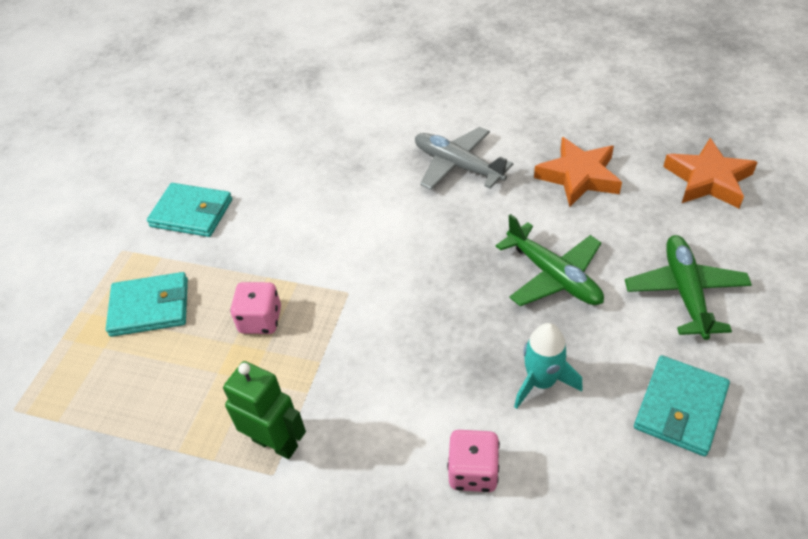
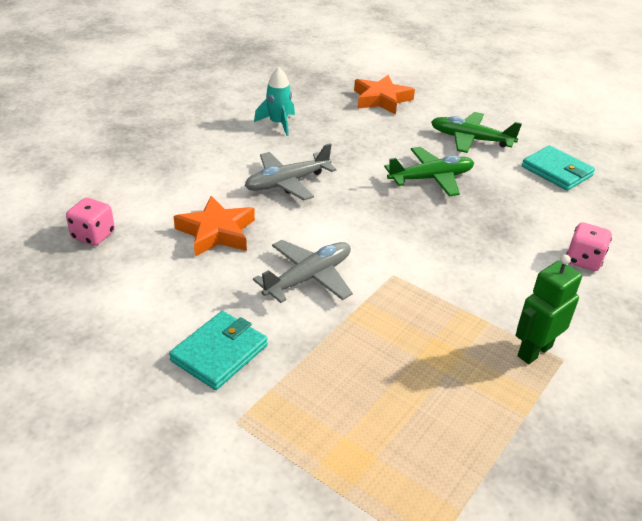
camera: 75 degrees left, 10 degrees down
turquoise wallet [106,272,188,337] -> none
pink dice [230,282,281,334] -> pink dice moved to [66,198,115,246]
turquoise rocket [514,323,582,409] -> turquoise rocket moved to [254,67,295,136]
orange star [534,137,622,207] -> orange star moved to [173,196,255,257]
none -> grey plane [253,240,353,303]

